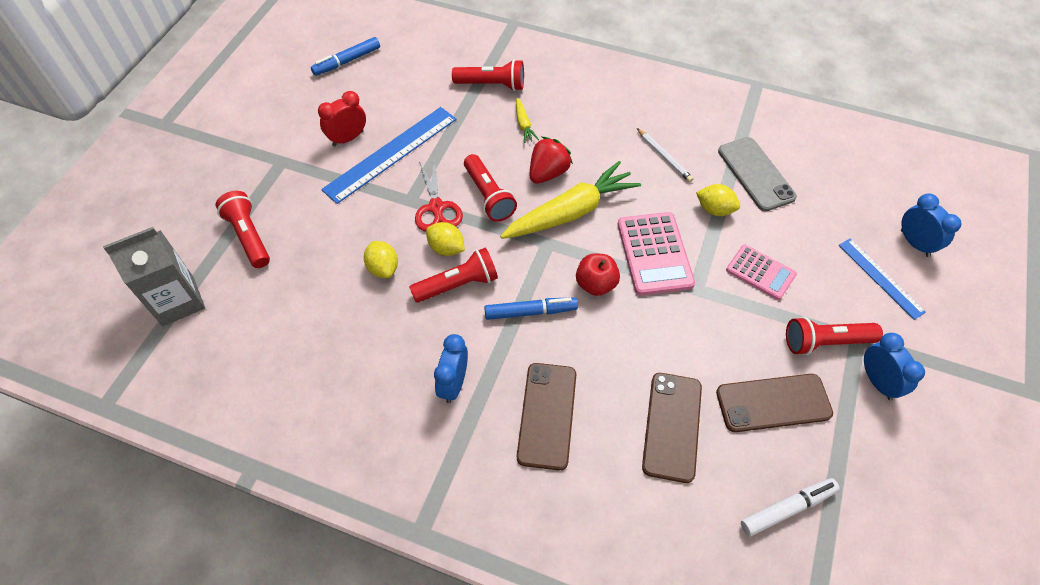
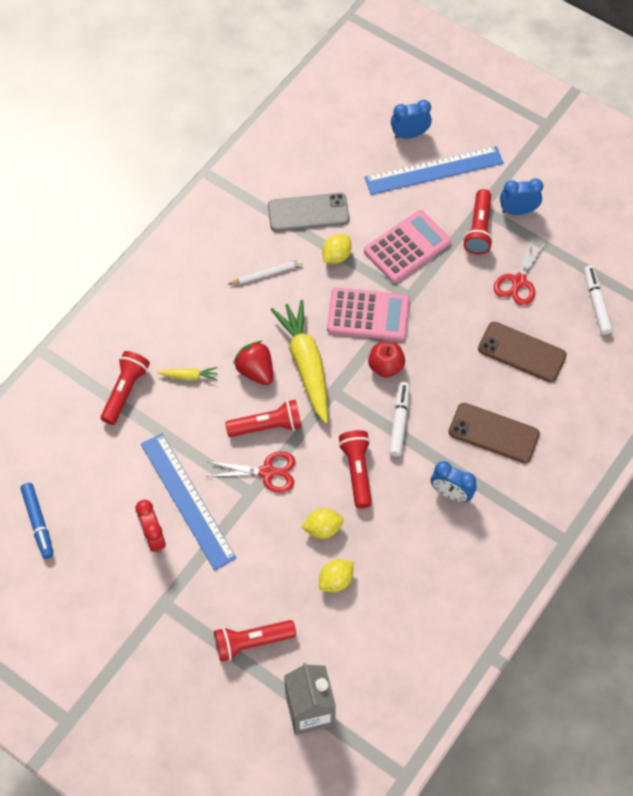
camera: 75 degrees left, 5 degrees up
yellow lemon [426,222,465,256] -> yellow lemon moved to [319,559,354,592]
blue marker [484,297,578,320] -> white marker [389,382,410,456]
brown phone [716,374,833,432] -> red scissors [494,236,547,305]
pink calculator [726,244,797,300] -> pink calculator [364,210,451,283], size x1.54
blue ruler [839,238,926,320] -> blue ruler [365,146,504,195], size x1.69

